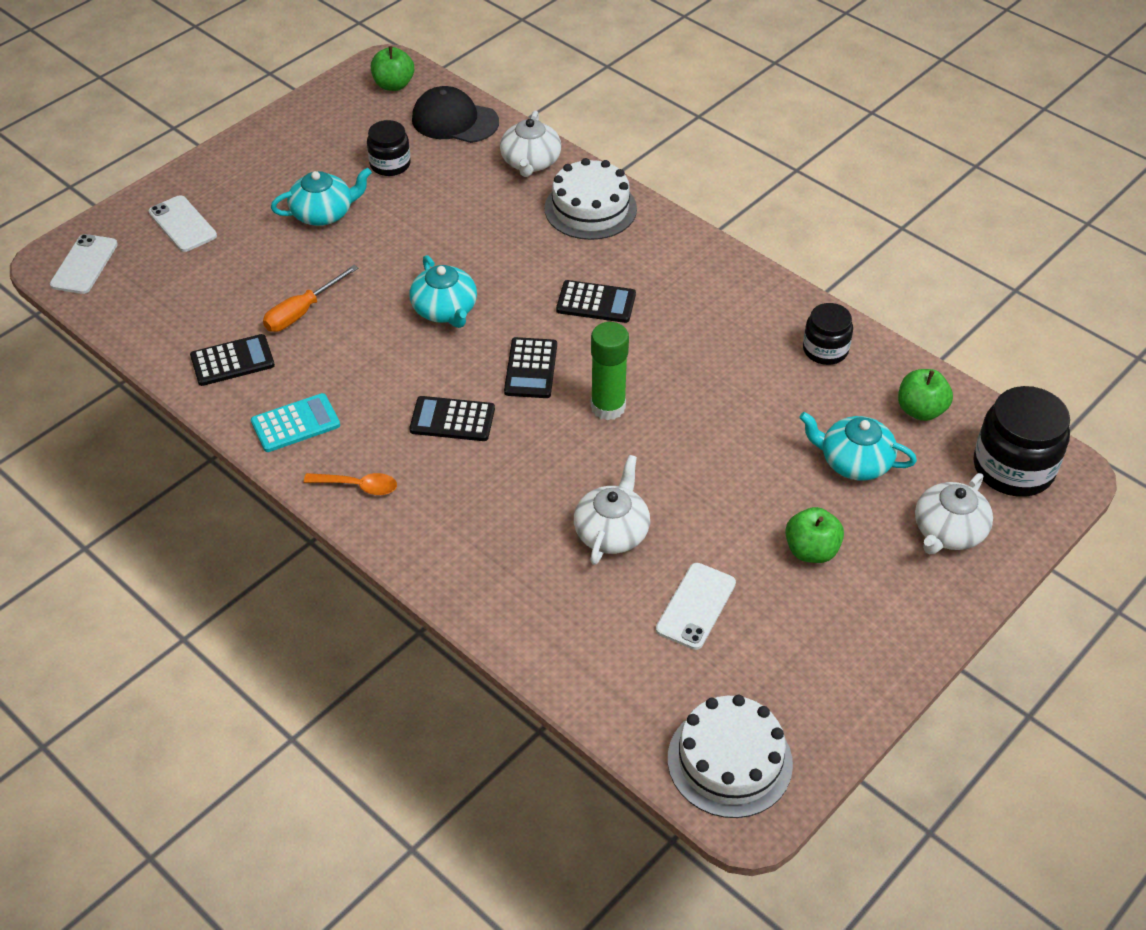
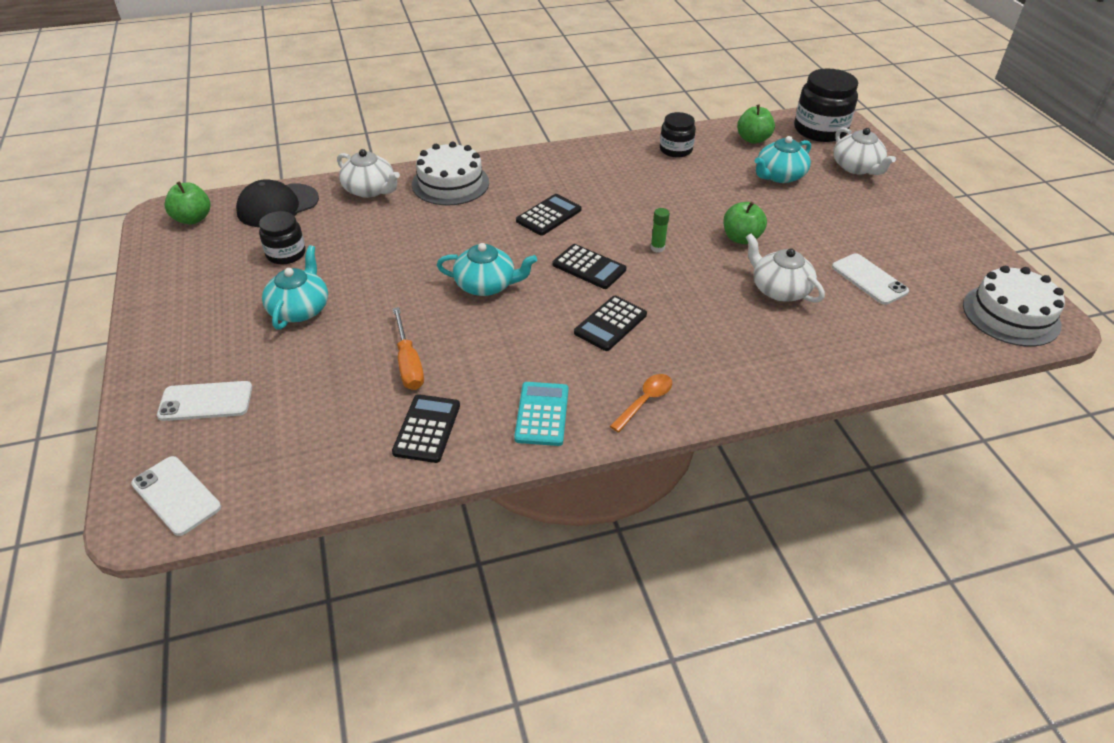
camera: 60 degrees left, 5 degrees down
green glue stick [591,322,629,420] -> green glue stick [651,208,670,252], size x0.51
green apple [785,507,844,563] -> green apple moved to [723,202,767,244]

